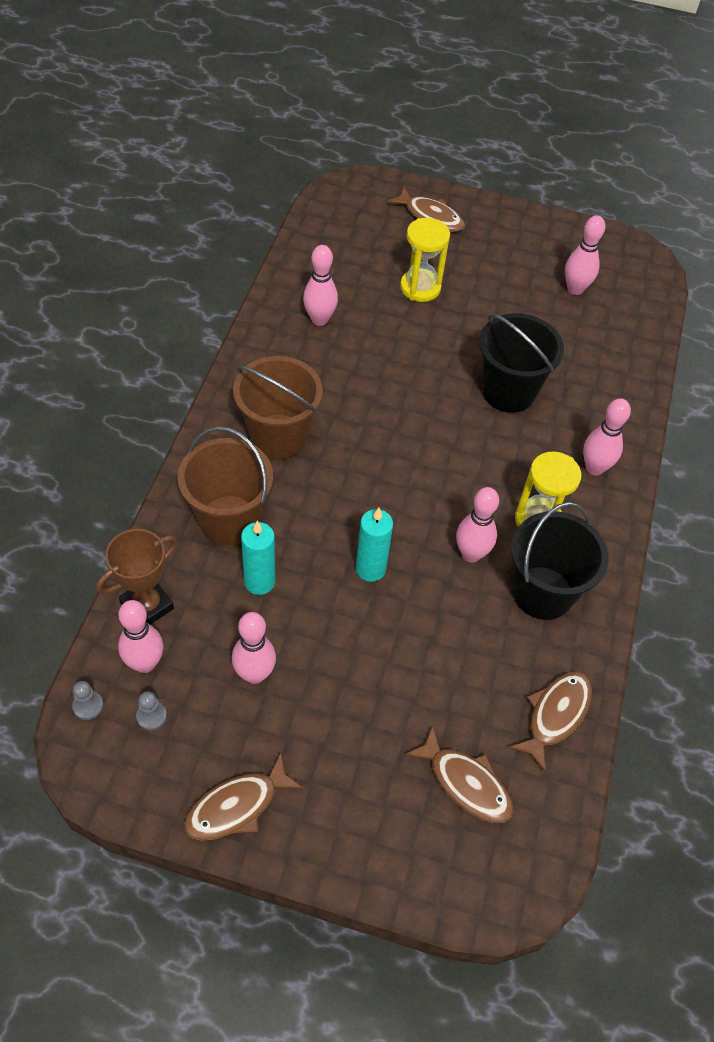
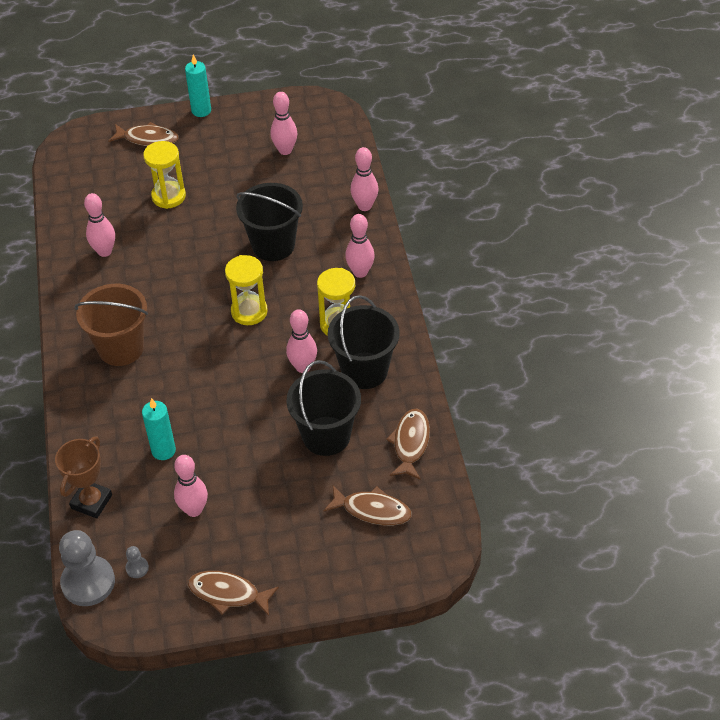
camera: 20 degrees left, 5 degrees down
grey pawn [72,681,103,720] -> grey pawn [59,530,115,606], size x2.32
pink bowling pin [118,600,163,673] -> pink bowling pin moved to [350,147,378,211]
brown bucket [178,426,273,545] -> none
brown fish [184,753,304,840] -> brown fish turned 75 degrees clockwise [188,571,279,616]
turquoise candle [356,508,393,582] -> turquoise candle moved to [185,55,211,117]
none -> yellow hourglass [225,255,268,325]
none -> black bucket [286,360,361,456]

